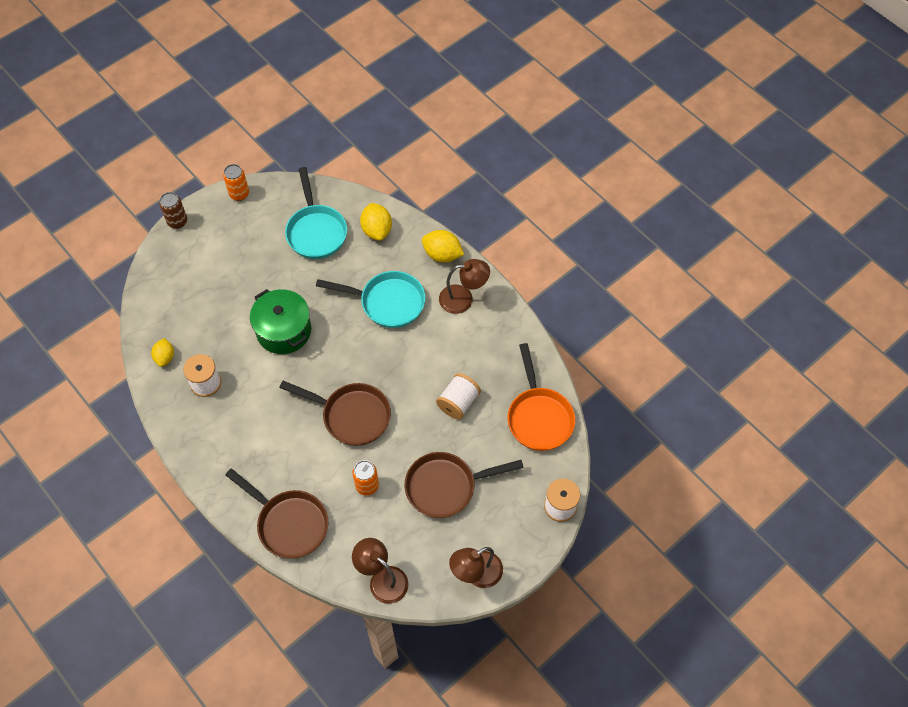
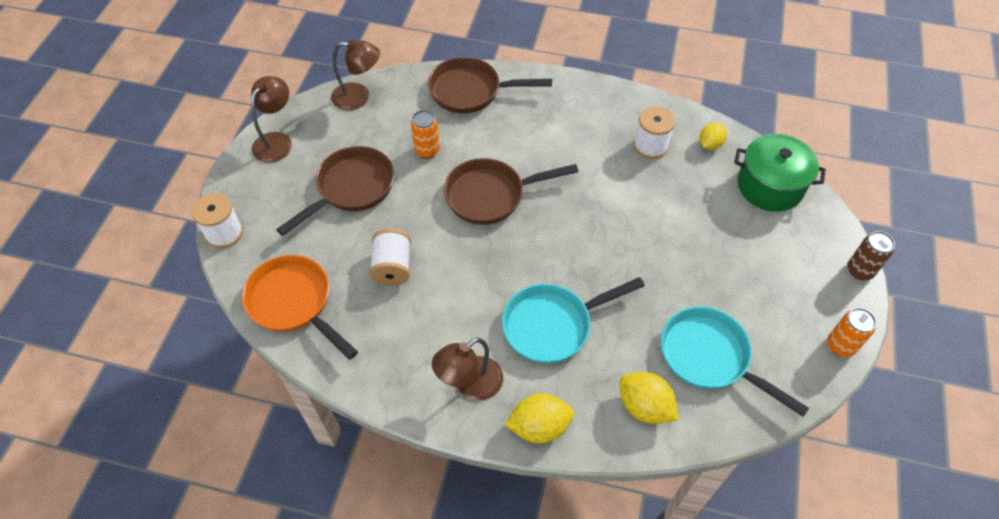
camera: 145 degrees right, 5 degrees down
yellow lemon [151,338,174,367] -> yellow lemon turned 75 degrees clockwise [699,123,727,150]
green pot [250,289,311,354] -> green pot moved to [734,134,826,212]

